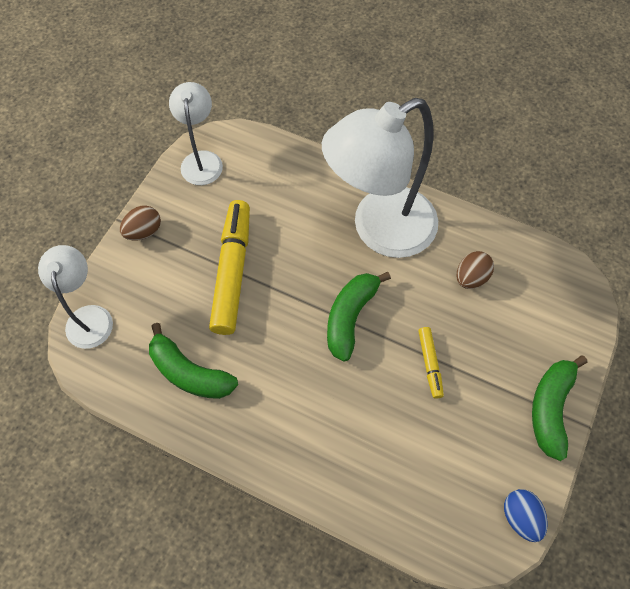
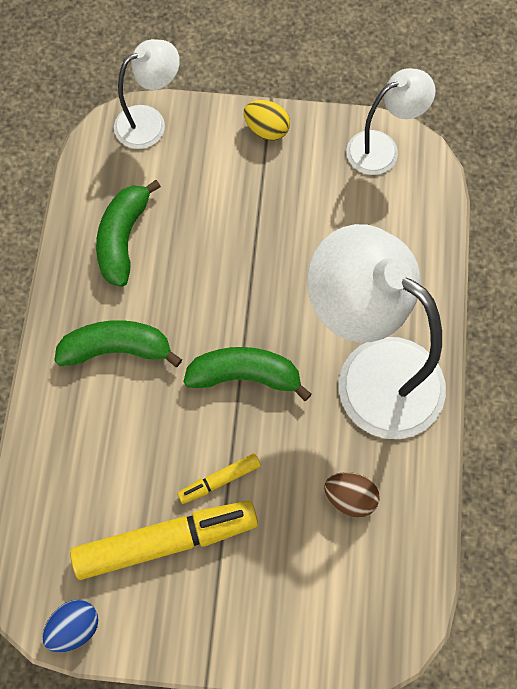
camera: 70 degrees right, 5 degrees up
brown egg [120,206,161,240] -> yellow egg [244,100,290,140]
yellow marker [209,200,250,335] -> yellow marker moved to [70,501,258,580]
green banana [532,355,587,461] -> green banana moved to [54,320,182,367]

